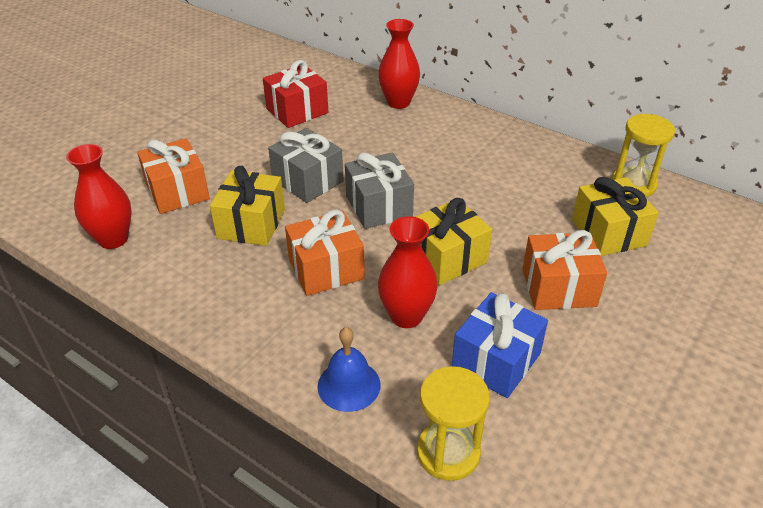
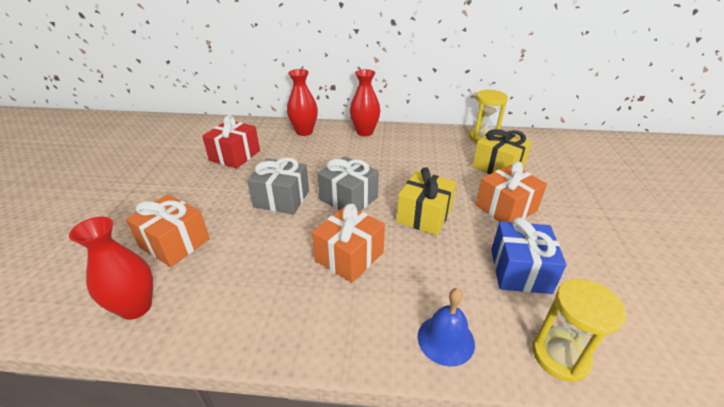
camera: 30 degrees left, 5 degrees down
yellow gift [210,166,285,246] -> none
red vase [378,216,438,328] -> red vase moved to [350,69,381,136]

